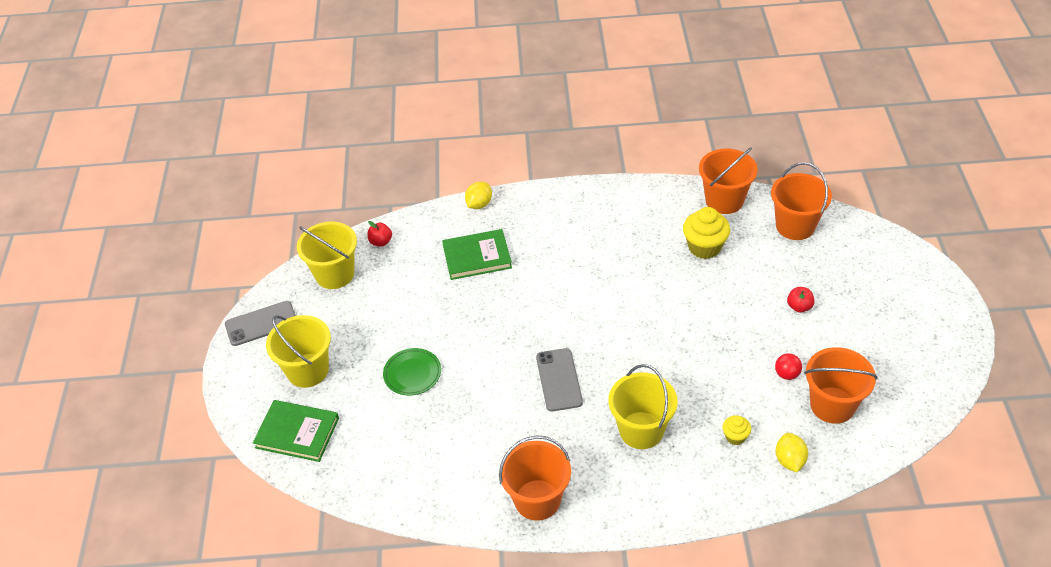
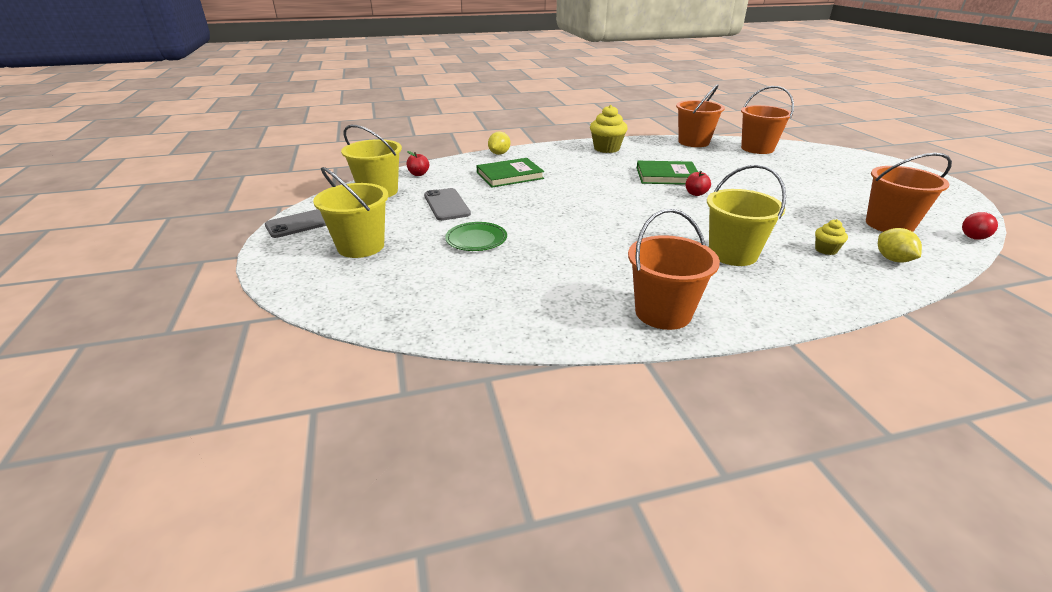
camera: 15 degrees left, 15 degrees down
green book [253,400,339,462] -> green book moved to [637,161,698,185]
grey phone [536,348,583,411] -> grey phone moved to [424,188,471,221]
yellow cupcake [683,207,730,259] -> yellow cupcake moved to [590,105,628,153]
red ball [775,353,802,380] -> red ball moved to [962,212,998,240]
red apple [787,287,815,312] -> red apple moved to [686,171,711,196]

